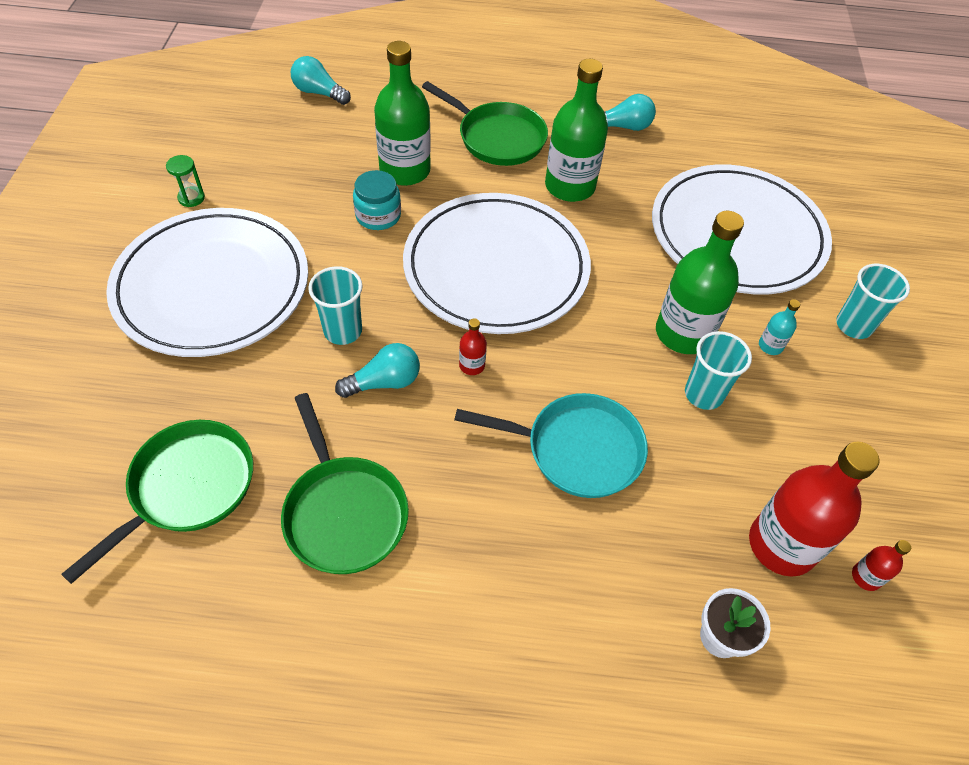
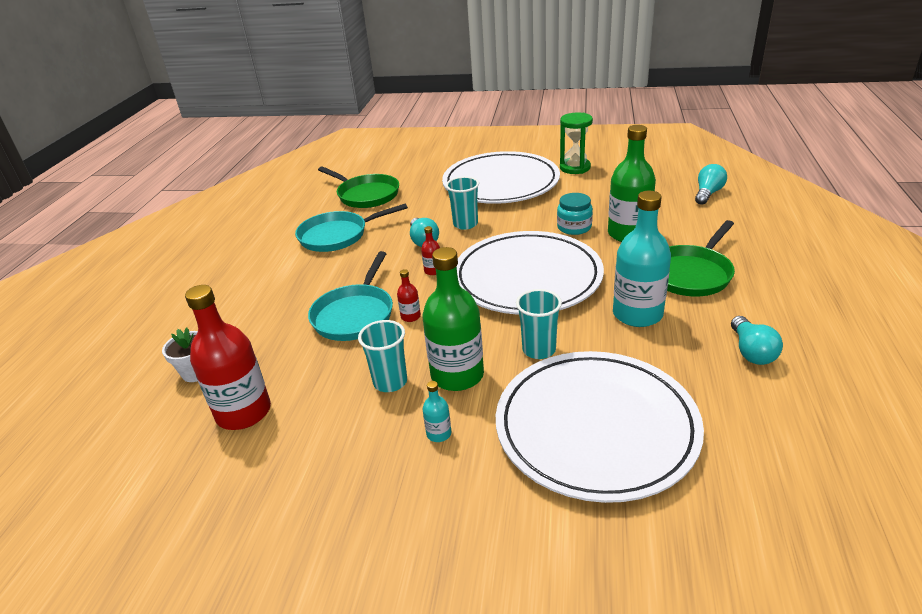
camera: 100 degrees right, 20 degrees down
green hourglass [166,155,205,207] -> green hourglass [560,112,593,174], size x1.83
green pan [281,393,409,574] -> turquoise pan [295,203,408,252]
green bottle [545,59,608,202] -> turquoise bottle [613,191,671,327]
turquoise cup [836,264,910,339] -> turquoise cup moved to [516,289,562,359]
red bottle [852,540,911,591] -> red bottle moved to [397,269,421,322]

